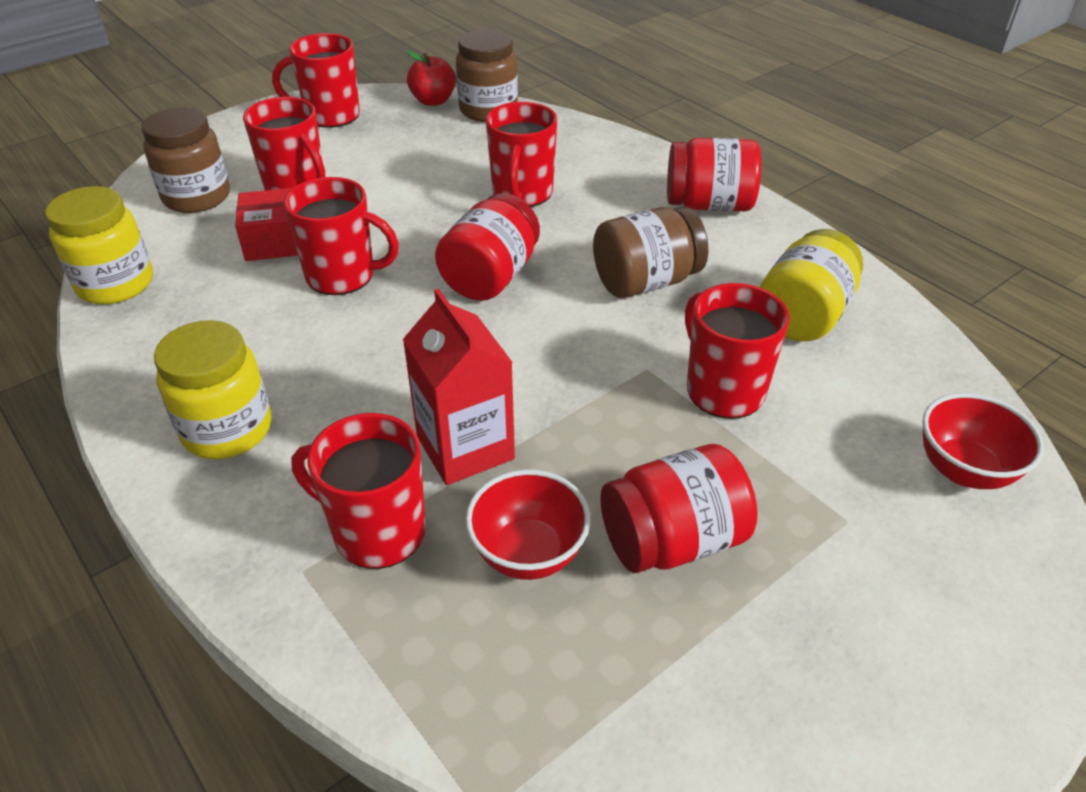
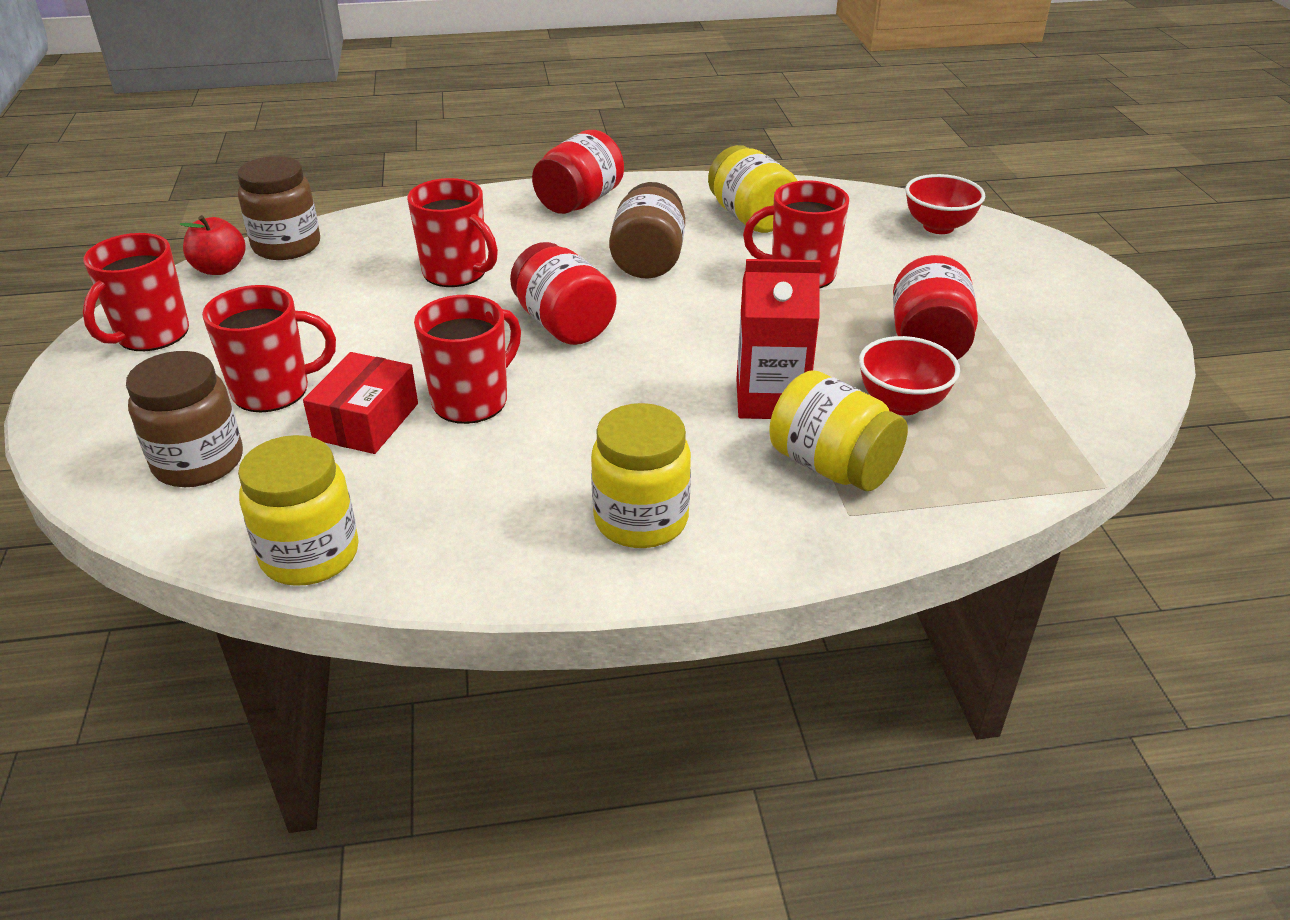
camera: 60 degrees left, 5 degrees down
red mug [291,413,426,569] -> yellow jar [769,371,908,491]

